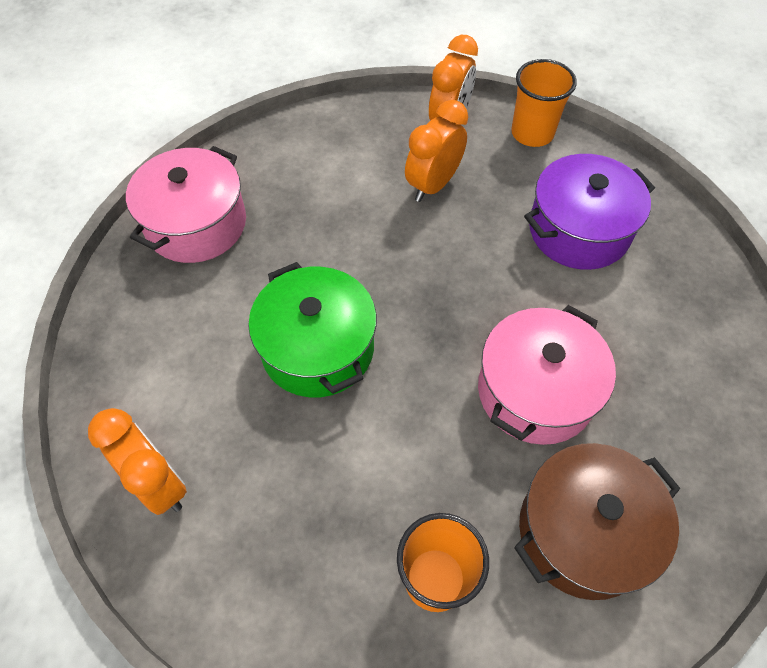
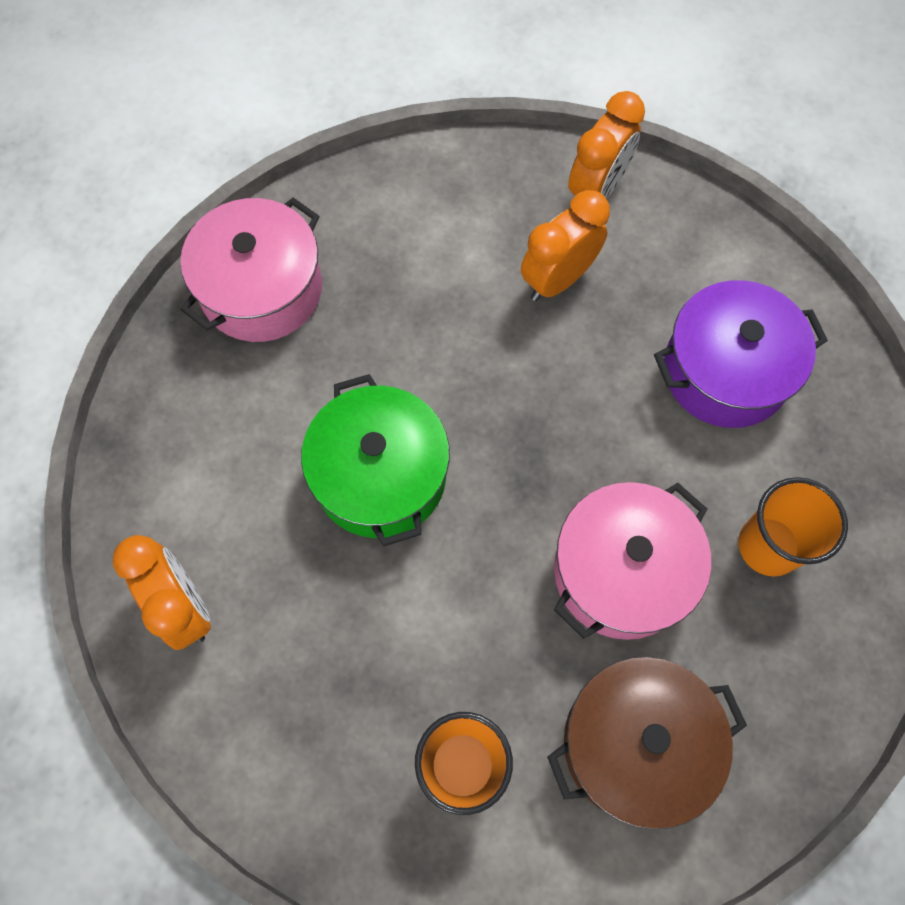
camera: 10 degrees right, 10 degrees up
orange cup [511,59,577,147] -> orange cup moved to [739,477,848,577]

